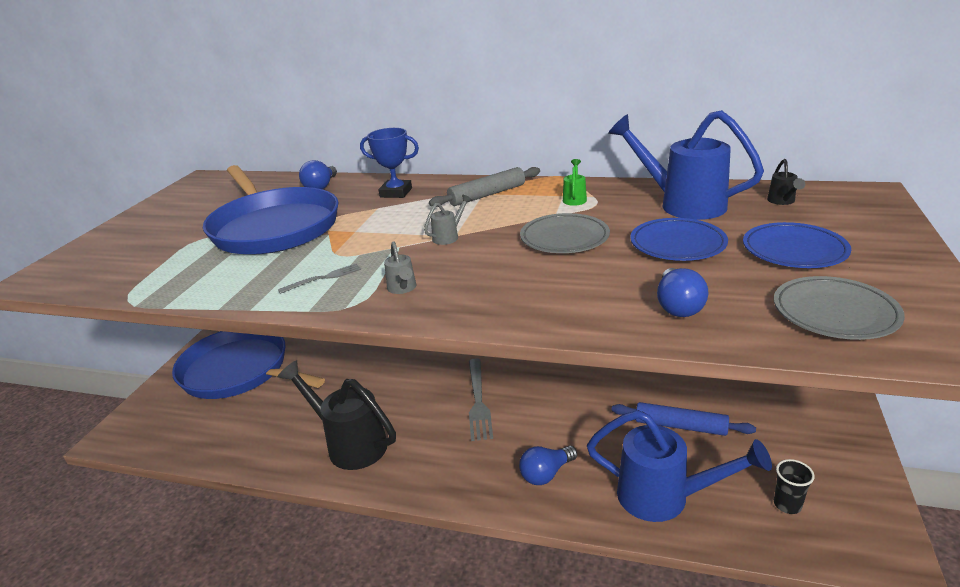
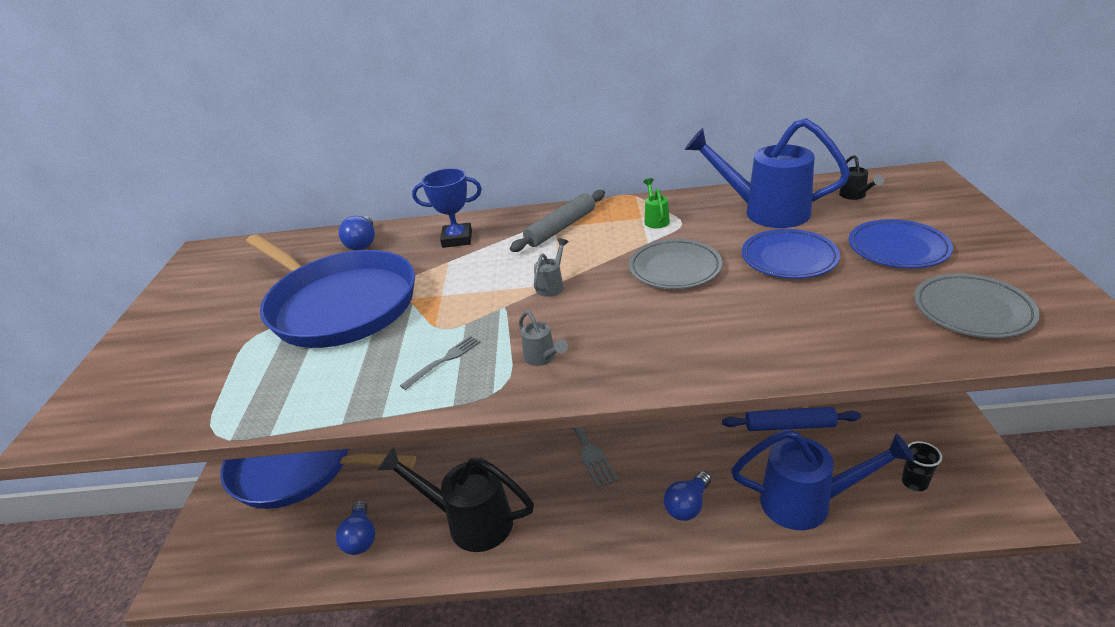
camera: 15 degrees left, 5 degrees up
blue light bulb [657,268,708,317] -> blue light bulb moved to [336,500,375,555]

